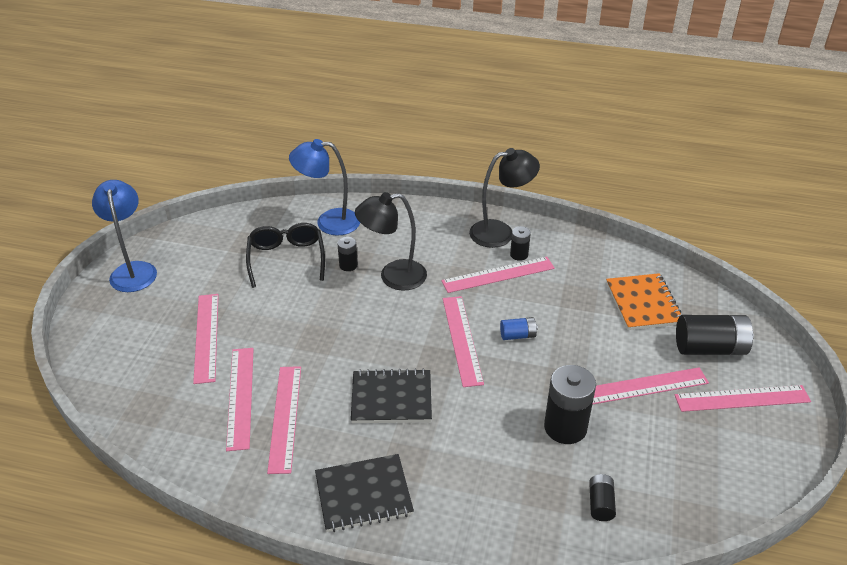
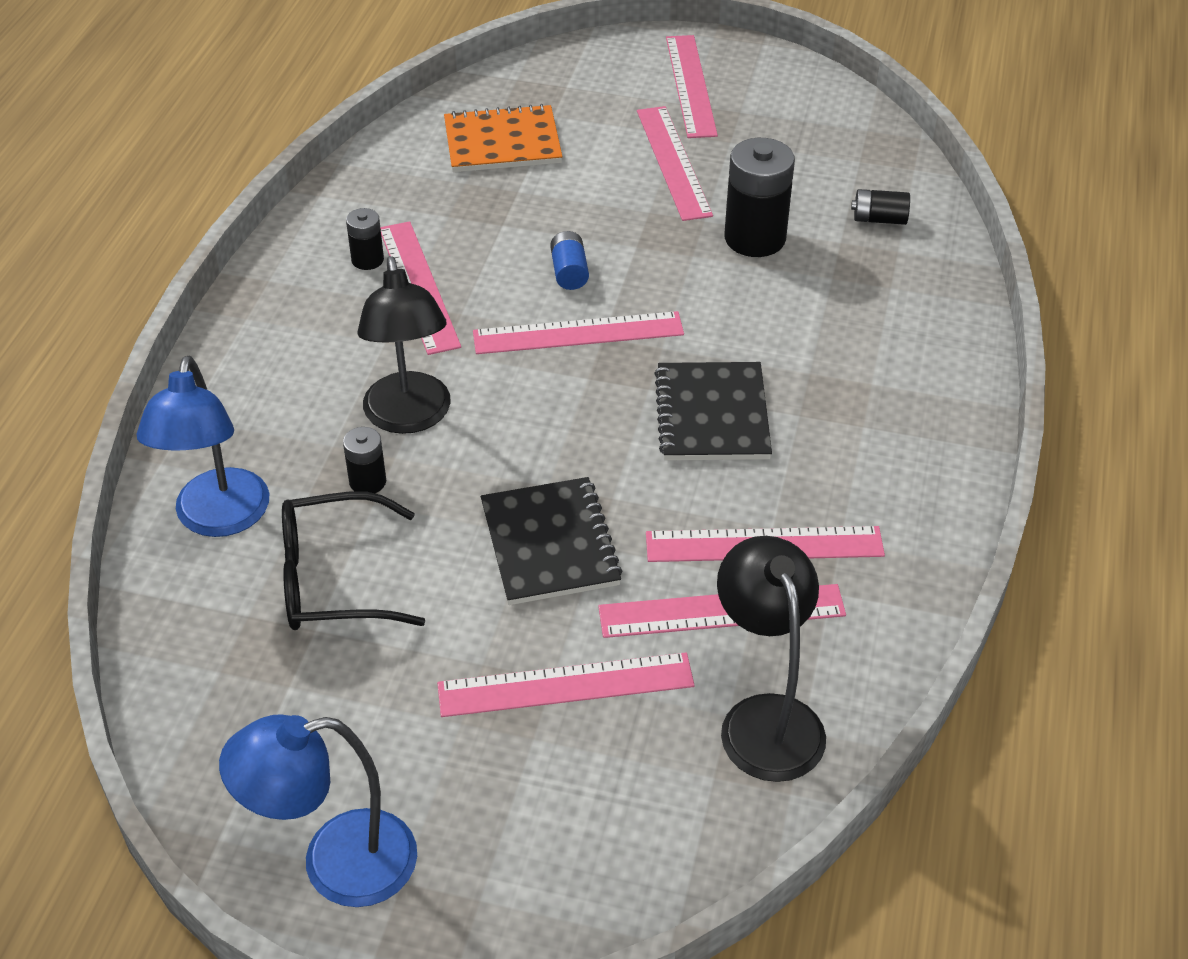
camera: 90 degrees left, 5 degrees up
black notebook [315,454,414,532] -> black notebook moved to [481,477,623,605]
black lamp [469,148,540,248] -> black lamp moved to [717,536,826,782]
black battery [676,315,754,355] -> none

